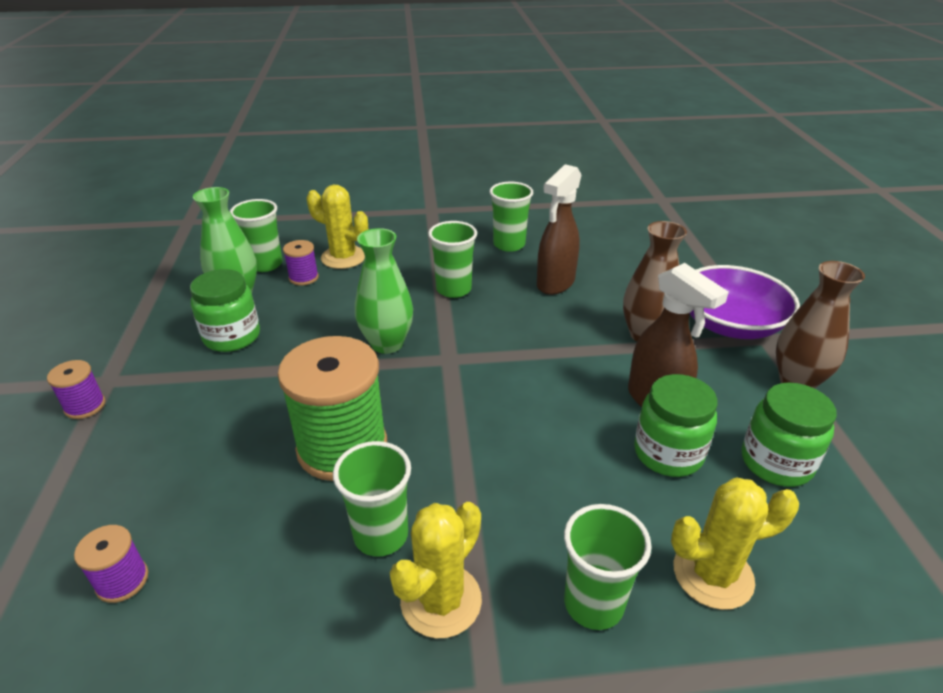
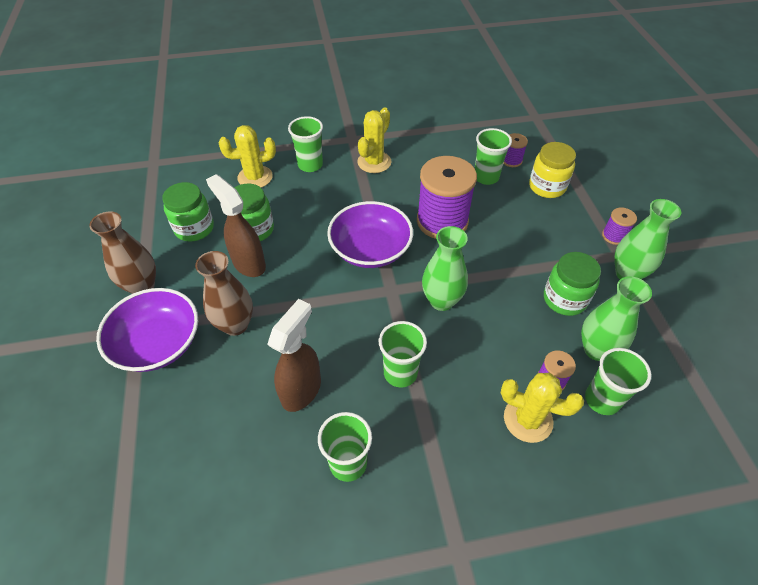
camera: 175 degrees right, 15 degrees up
green spool [278,336,387,481] -> purple spool [417,156,477,239]
green cup [333,441,411,557] -> green cup moved to [475,128,512,185]
none -> purple bowl [327,201,413,268]
none -> yellow jar [529,142,576,198]
none -> green vase [614,199,681,279]

